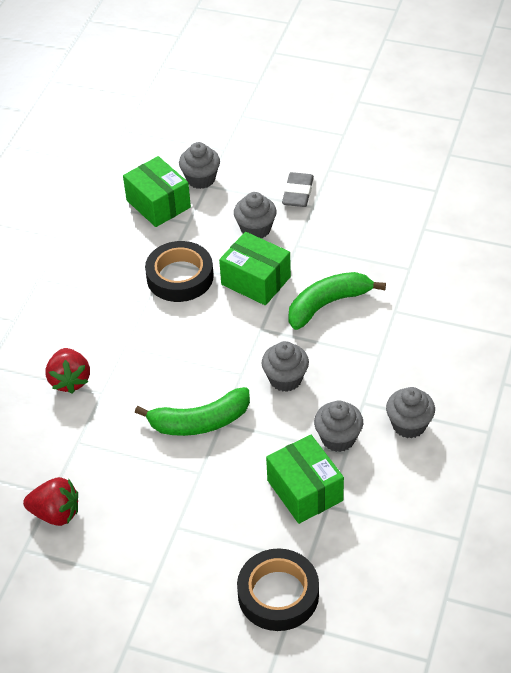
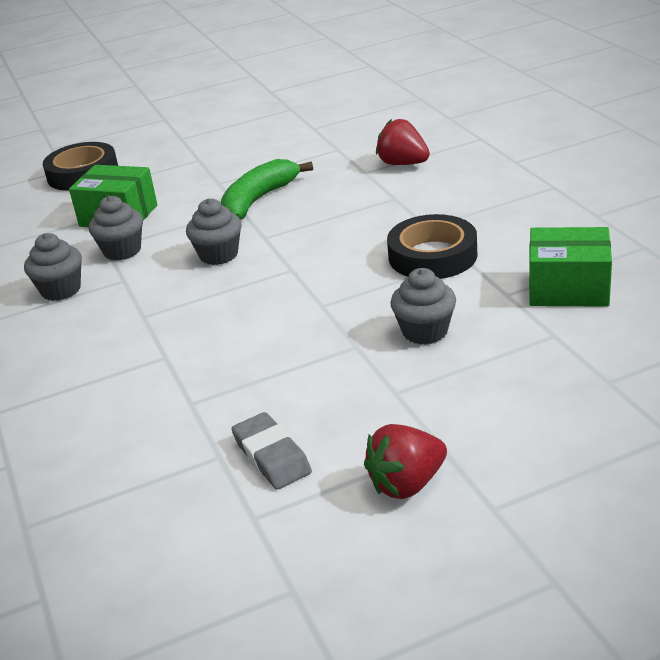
camera: 140 degrees right, 15 degrees down
red strawberry [23,477,78,526] -> red strawberry moved to [364,424,447,499]
grey cupcake [179,142,220,189] -> none
green box [219,232,291,305] -> none
grey eraser [282,172,314,207] -> grey eraser moved to [232,412,312,489]
green banana [288,272,386,330] -> none

